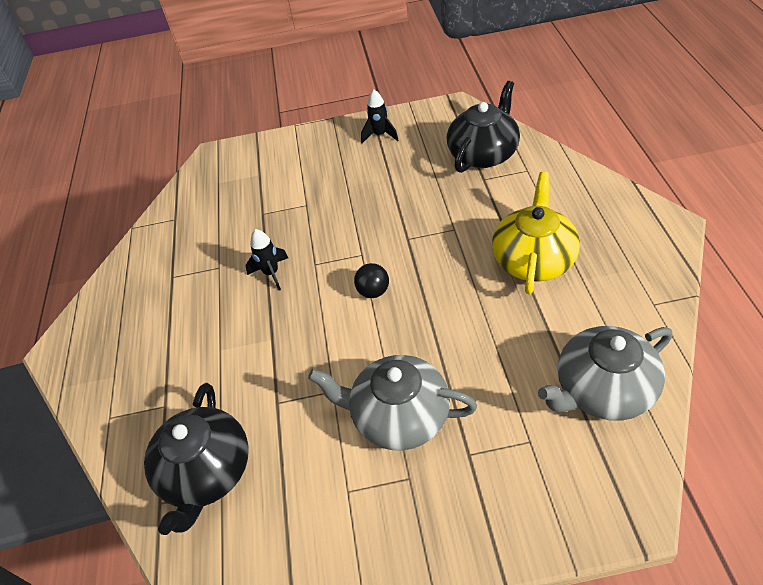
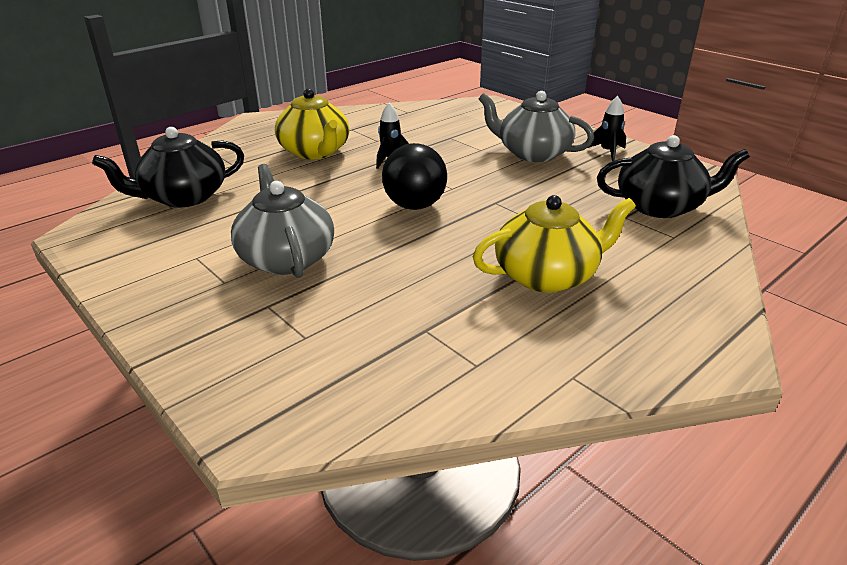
camera: 50 degrees right, 15 degrees down
black ball [354,263,389,298] -> black ball [382,143,447,210], size x1.81
grey teapot [538,326,672,421] -> grey teapot moved to [479,91,594,162]
none -> yellow teapot [275,88,349,159]

